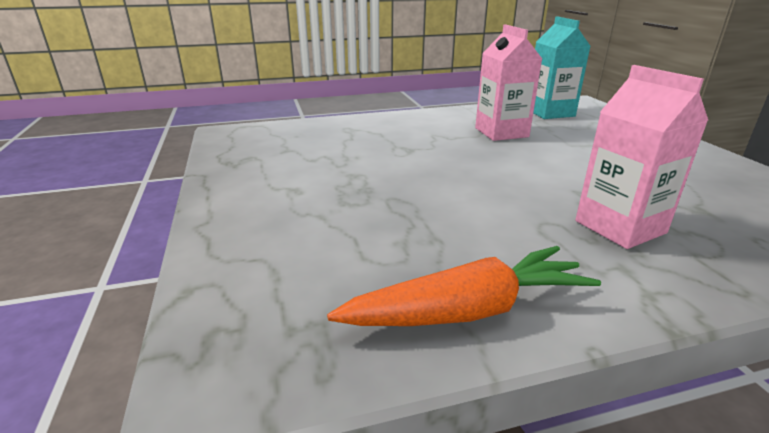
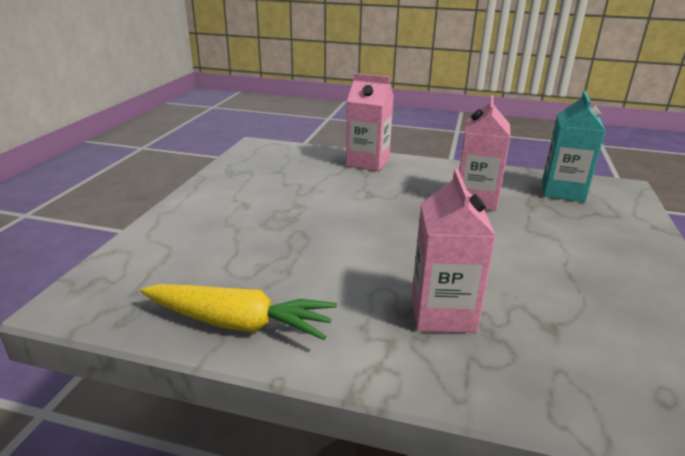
camera: 30 degrees right, 0 degrees up
orange carrot [327,246,601,326] -> yellow carrot [141,284,337,340]
none -> pink carton [346,73,394,171]

